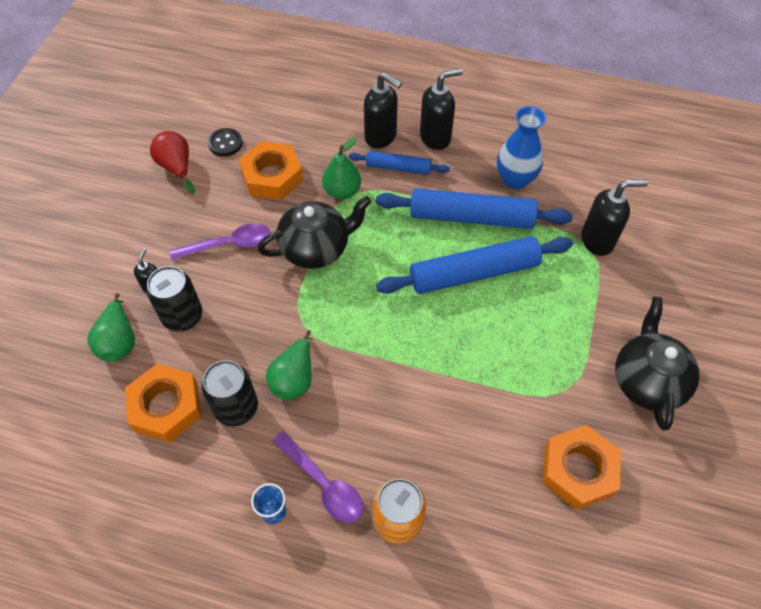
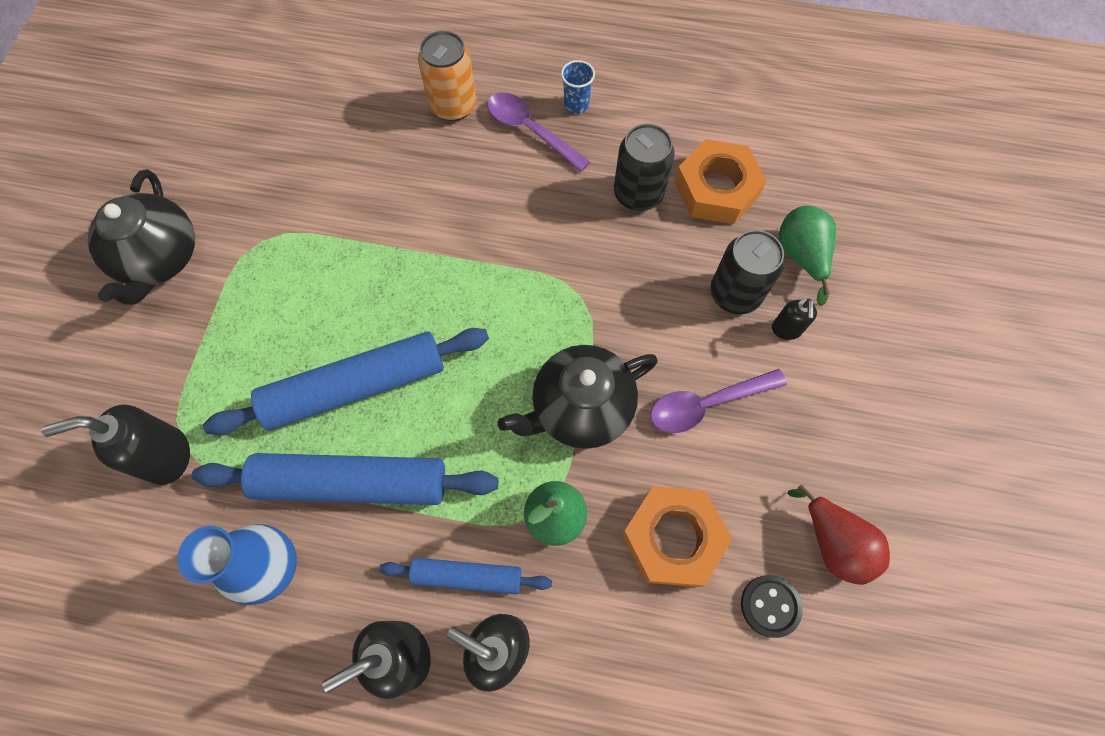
camera: 175 degrees right, 10 degrees up
green pear [266,330,313,400] -> none
orange nut [543,425,621,510] -> none

